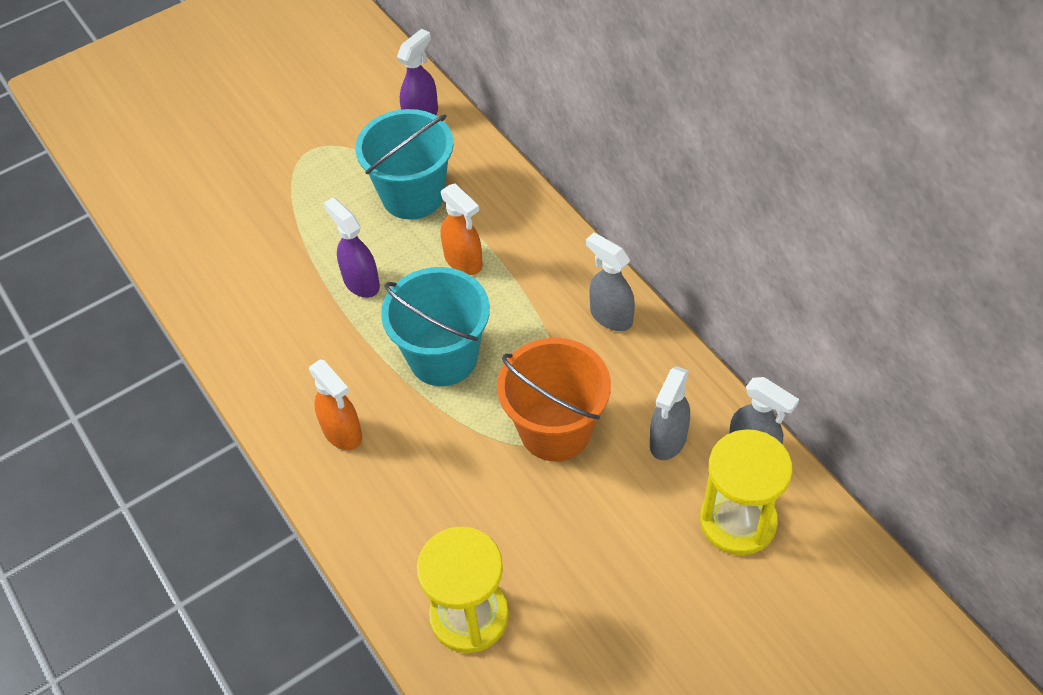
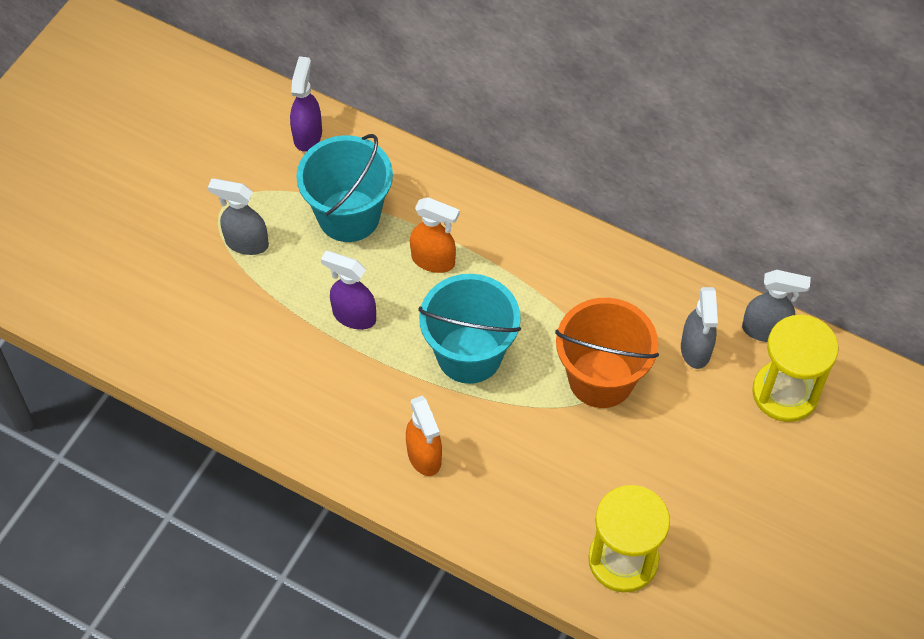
camera: 30 degrees left, 5 degrees up
orange spray bottle [309,360,362,450] -> orange spray bottle turned 45 degrees clockwise [406,395,442,476]
grey spray bottle [586,232,635,331] -> grey spray bottle moved to [208,178,269,255]

